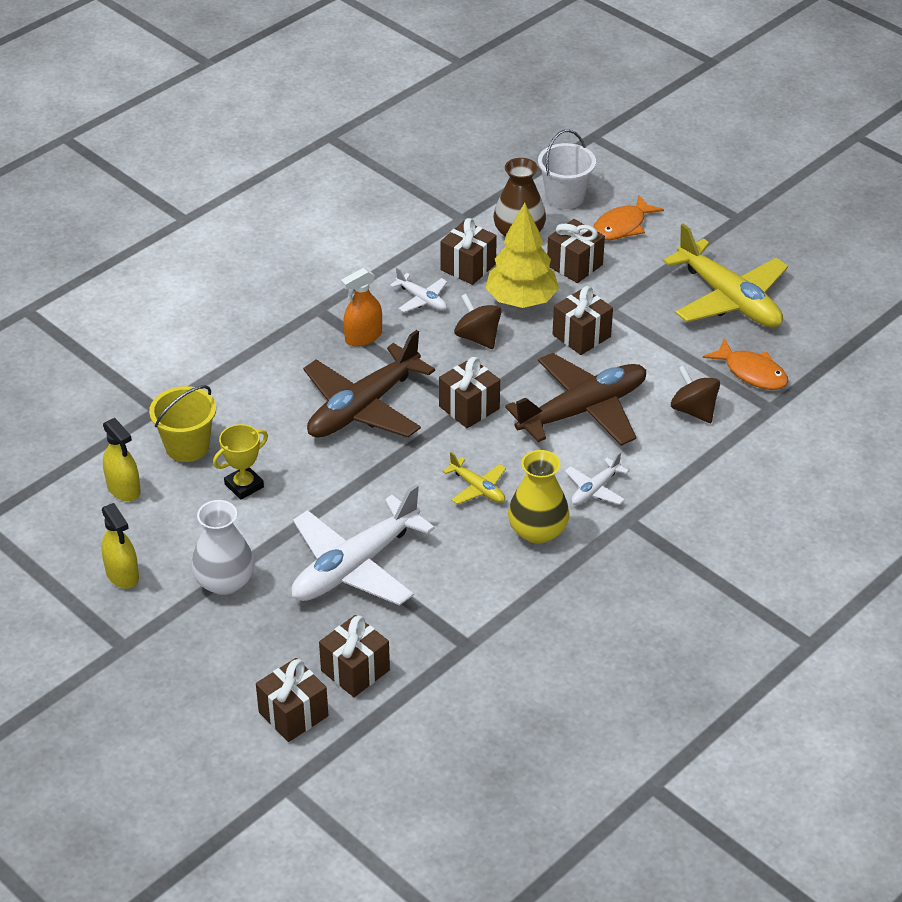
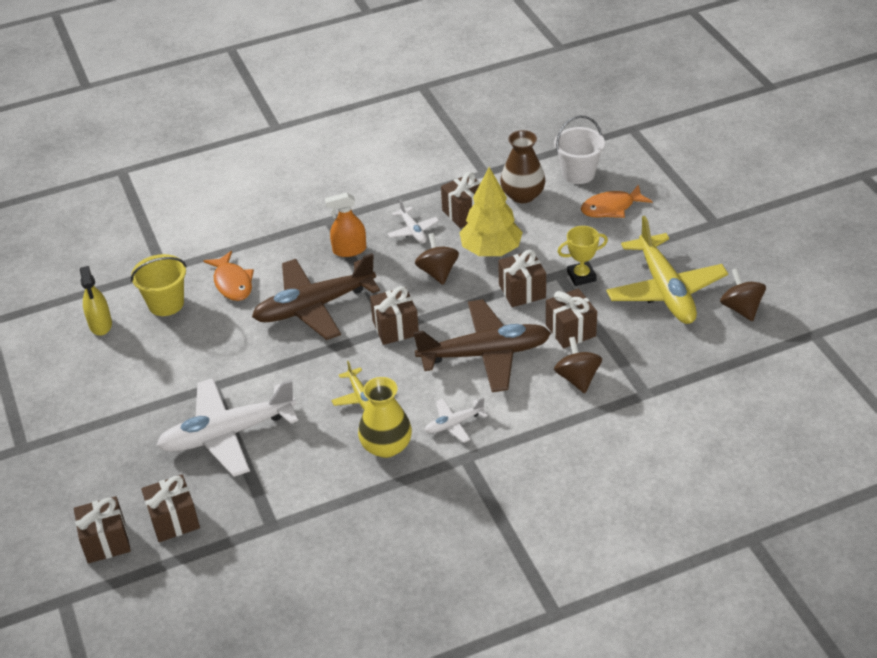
camera: 25 degrees right, 0 degrees up
yellow spray bottle [101,503,139,589] -> none
white vase [191,500,255,595] -> none
yellow trophy [213,424,268,500] -> yellow trophy moved to [558,226,608,286]
brown gift [547,219,605,283] -> brown gift moved to [546,288,597,348]
orange fish [703,338,788,390] -> orange fish moved to [204,251,254,301]
none -> brown spinning top [720,268,766,321]

